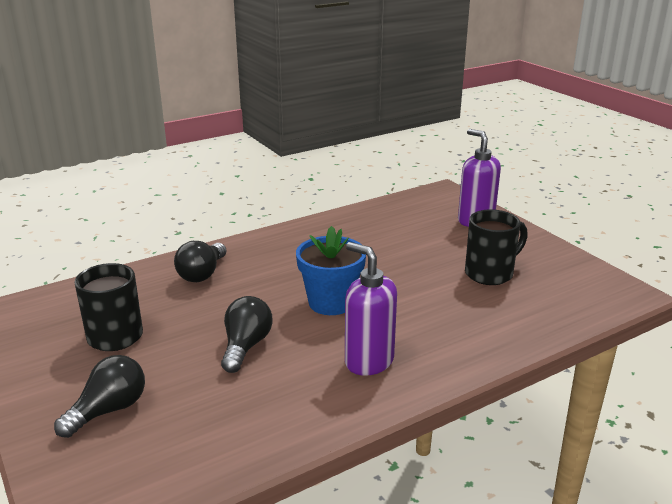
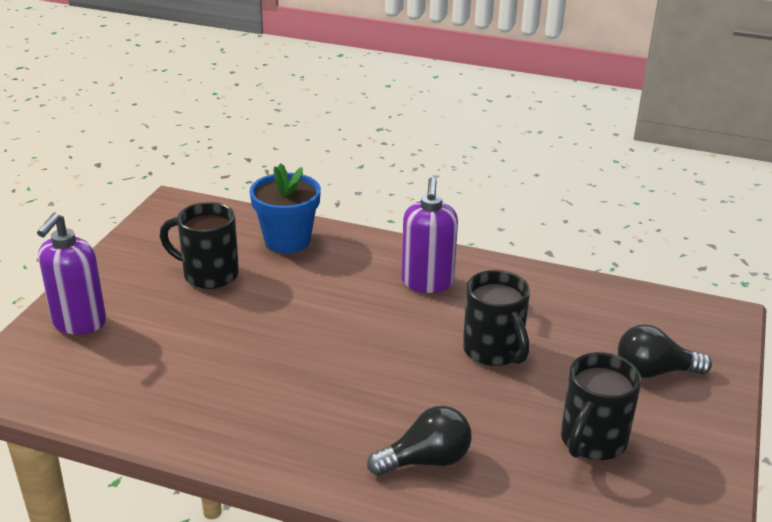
camera: 130 degrees left, 5 degrees up
black light bulb [221,296,273,373] -> black mug [463,270,530,366]
blue flower pot [296,226,366,315] -> blue flower pot moved to [250,163,321,253]

